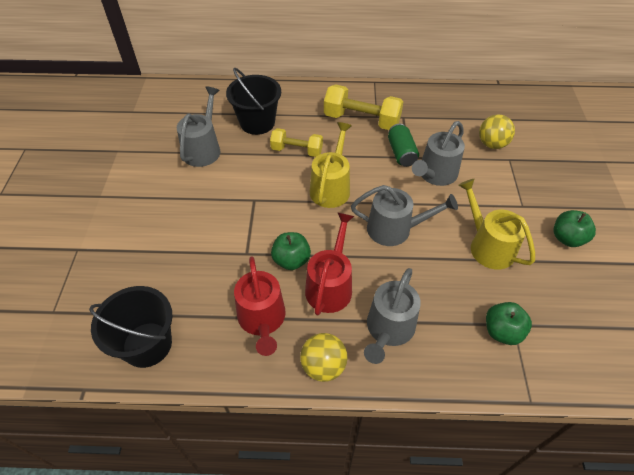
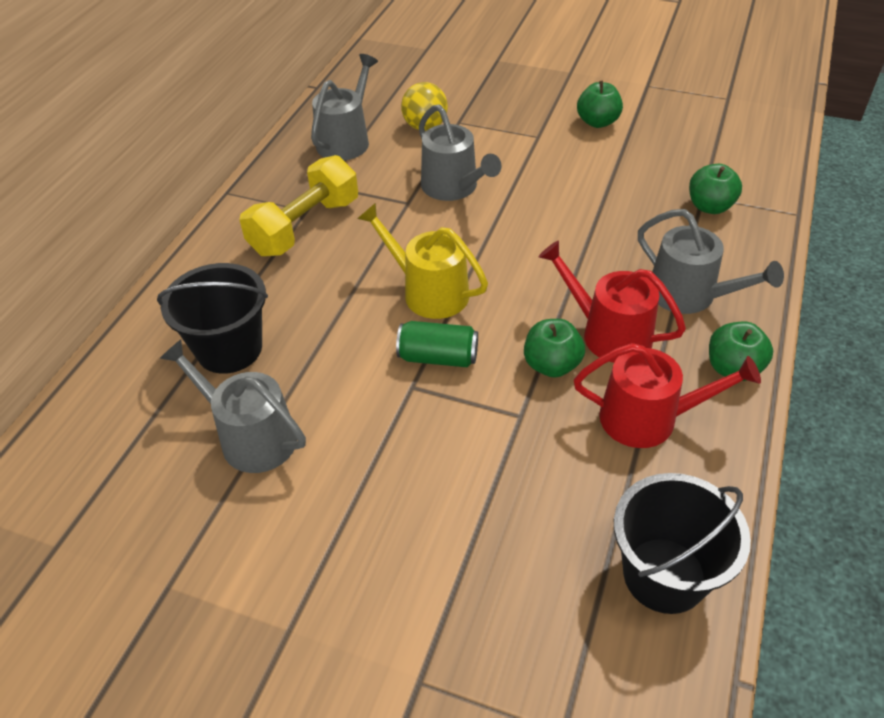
camera: 70 degrees left, 5 degrees down
yellow dumbbell [270,128,323,157] -> none
yellow ball [300,333,348,382] -> green apple [709,322,773,381]
grey watering can [351,185,458,246] -> grey watering can moved to [311,54,378,160]
green can [388,124,419,167] -> green can moved to [396,321,478,367]
yellow watering can [458,179,535,269] -> none

